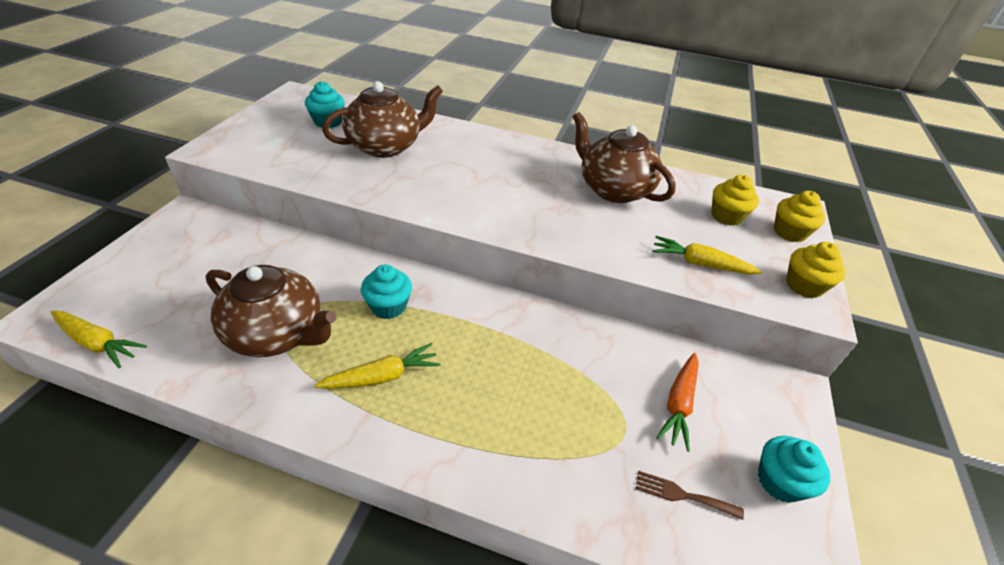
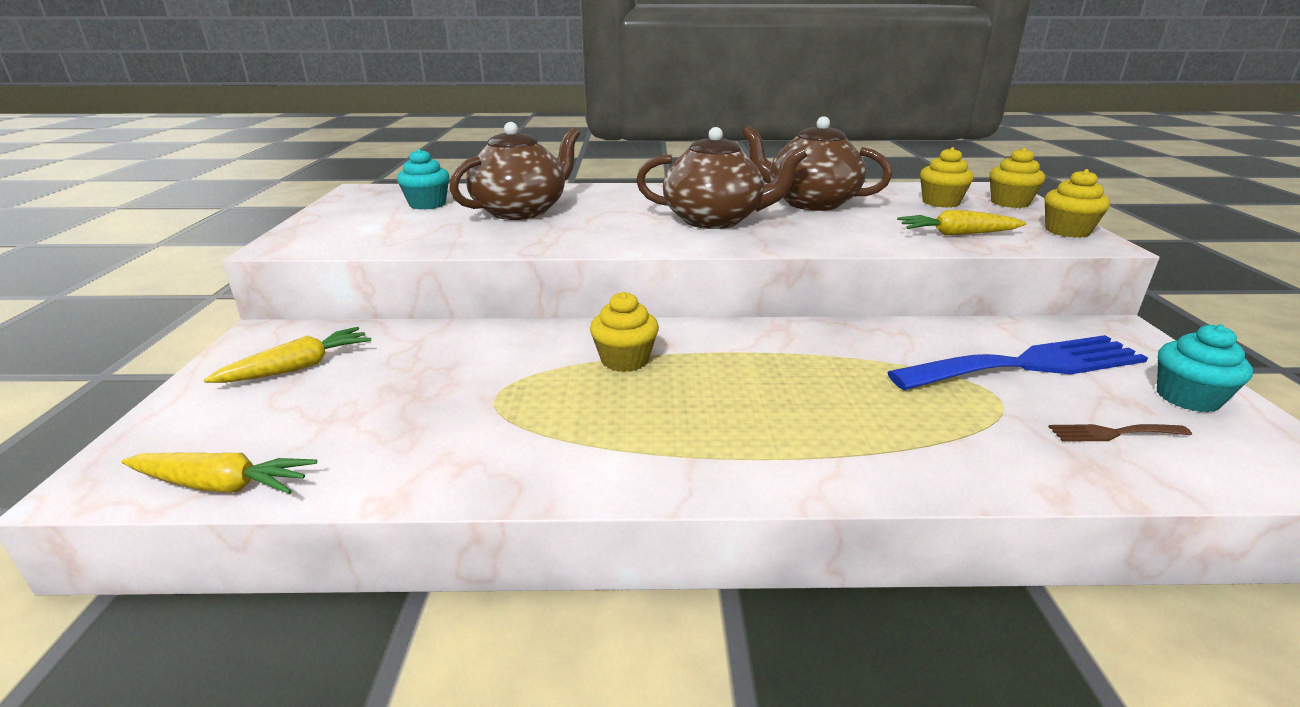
camera: 15 degrees left, 15 degrees down
brown teapot [206,265,336,357] -> brown teapot moved to [636,127,807,229]
yellow carrot [314,343,440,389] -> yellow carrot moved to [204,327,371,383]
turquoise cupcake [361,264,412,319] -> yellow cupcake [590,292,659,372]
orange carrot [656,353,699,452] -> blue fork [887,335,1148,390]

